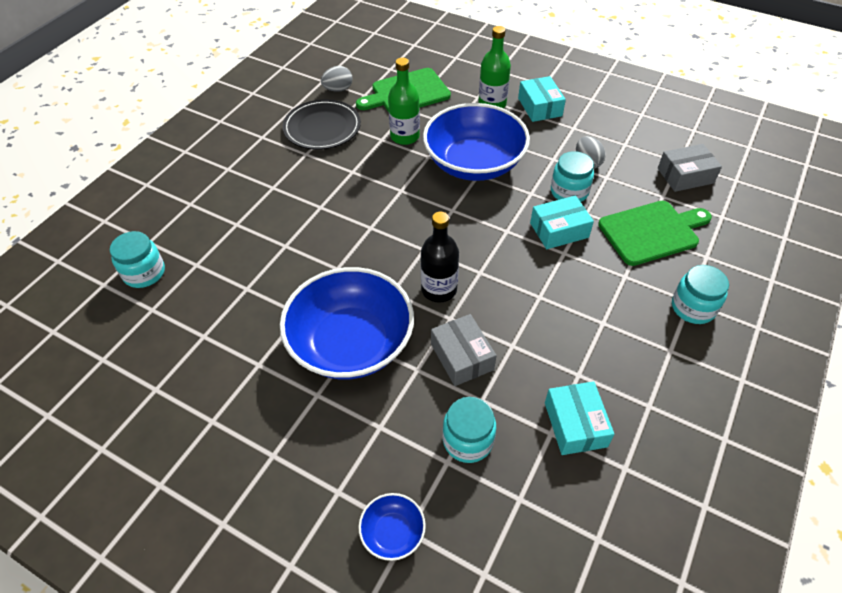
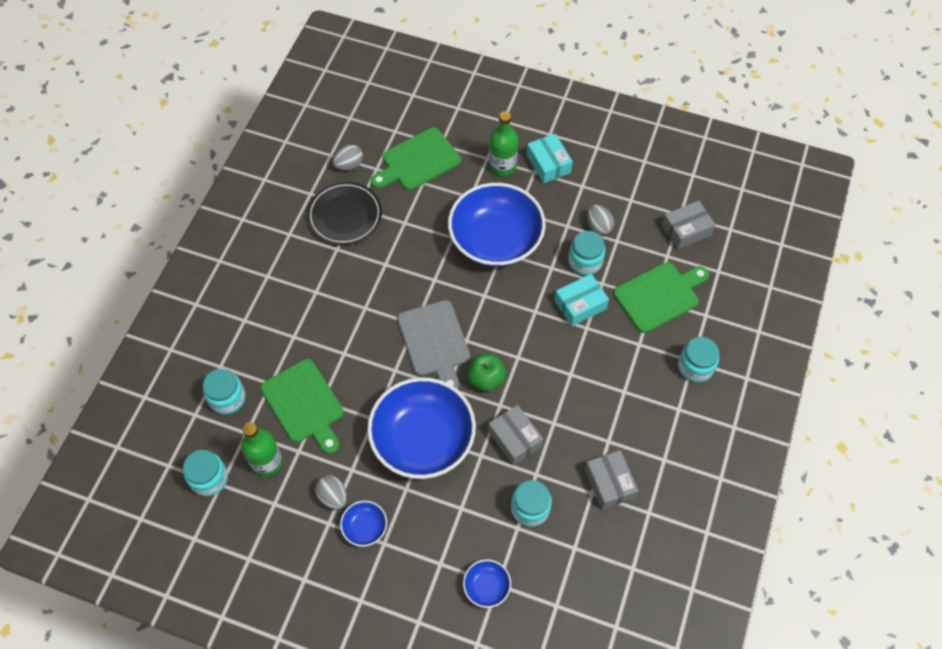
camera: 10 degrees left, 10 degrees up
green bottle [388,58,420,145] -> green bottle moved to [241,422,283,477]
black bottle [421,212,459,303] -> green apple [467,354,506,392]
turquoise box [545,381,614,455] -> grey box [585,450,638,509]
none -> turquoise jar [183,450,228,496]
none -> green cutting board [260,359,344,454]
none -> grey egg [315,475,347,509]
none -> blue bowl [340,501,387,547]
none -> grey cutting board [397,300,470,389]

